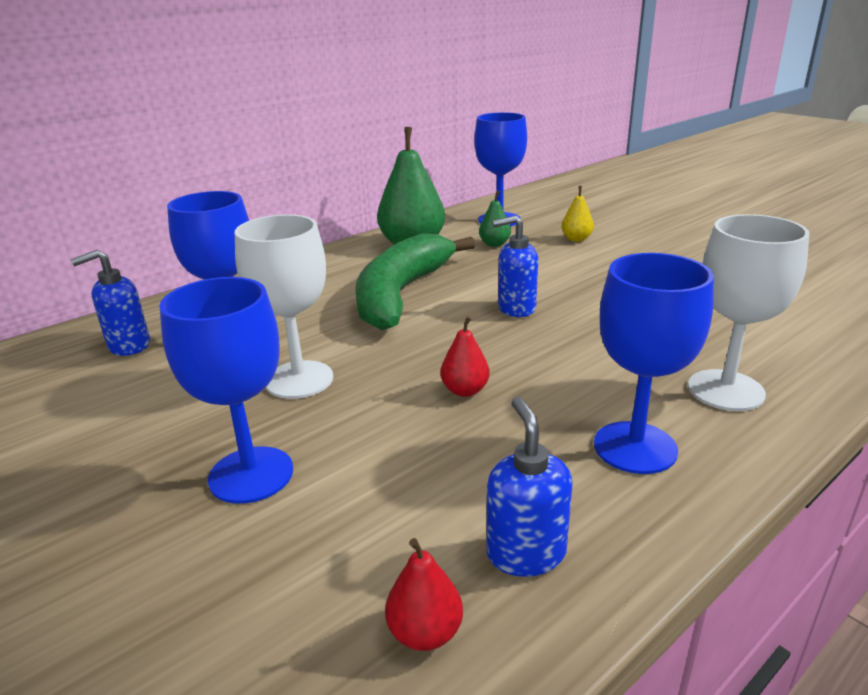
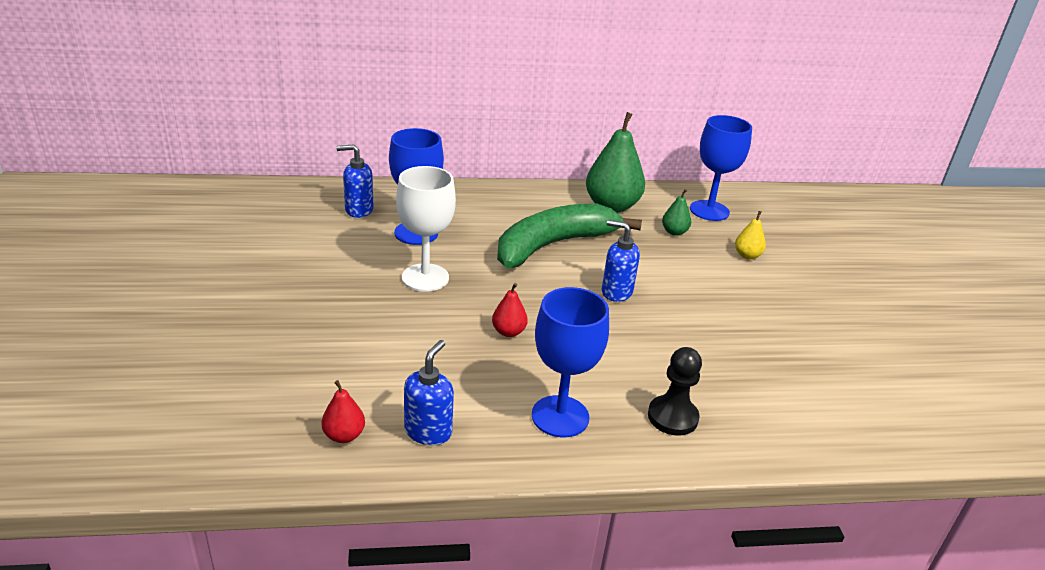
camera: 30 degrees right, 5 degrees up
blue goblet [159,277,293,504] -> none
white goblet [688,214,809,411] -> black pawn [648,347,702,436]

